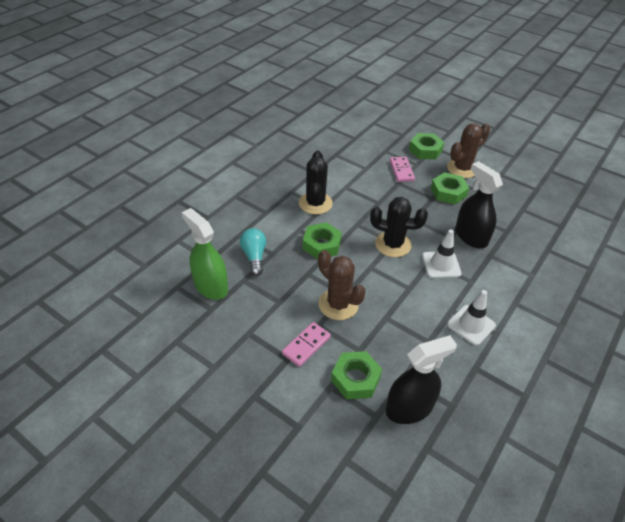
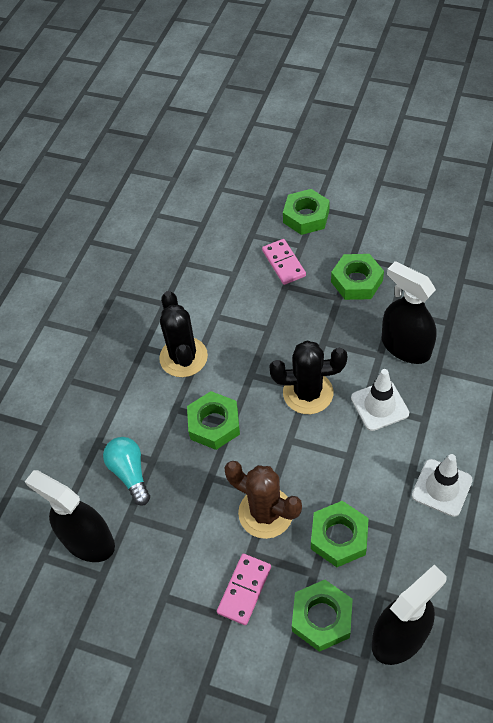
camera: 10 degrees left, 10 degrees up
green spray bottle [182,208,228,300] -> black spray bottle [25,470,115,562]
brown cactus [447,123,490,178] -> none
none -> green nut [311,501,369,567]

